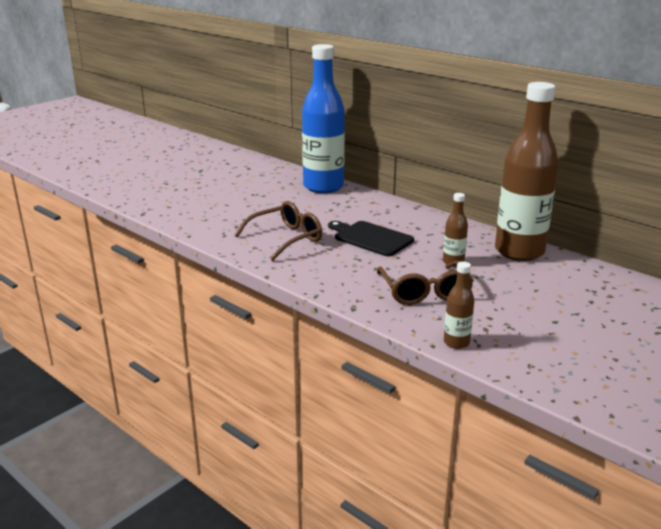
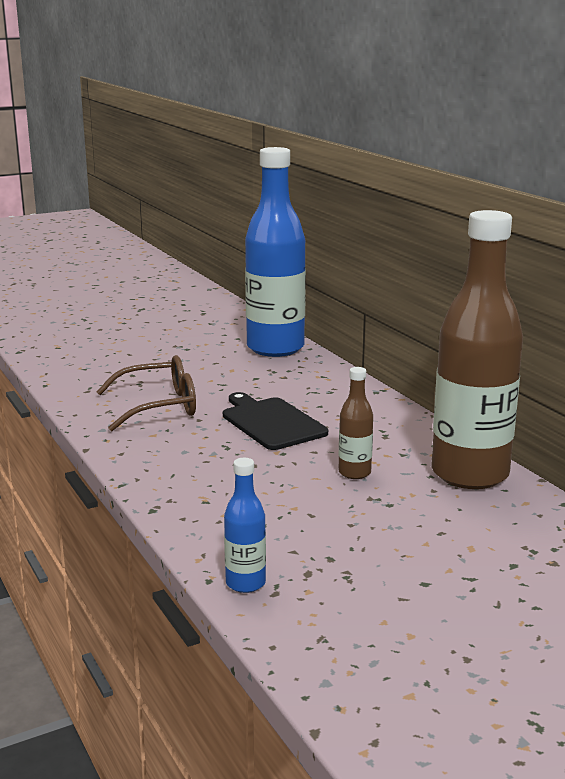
camera: 20 degrees right, 5 degrees down
brown glasses [377,261,474,305] -> none
brown bottle [444,262,474,349] -> blue bottle [224,458,266,593]

